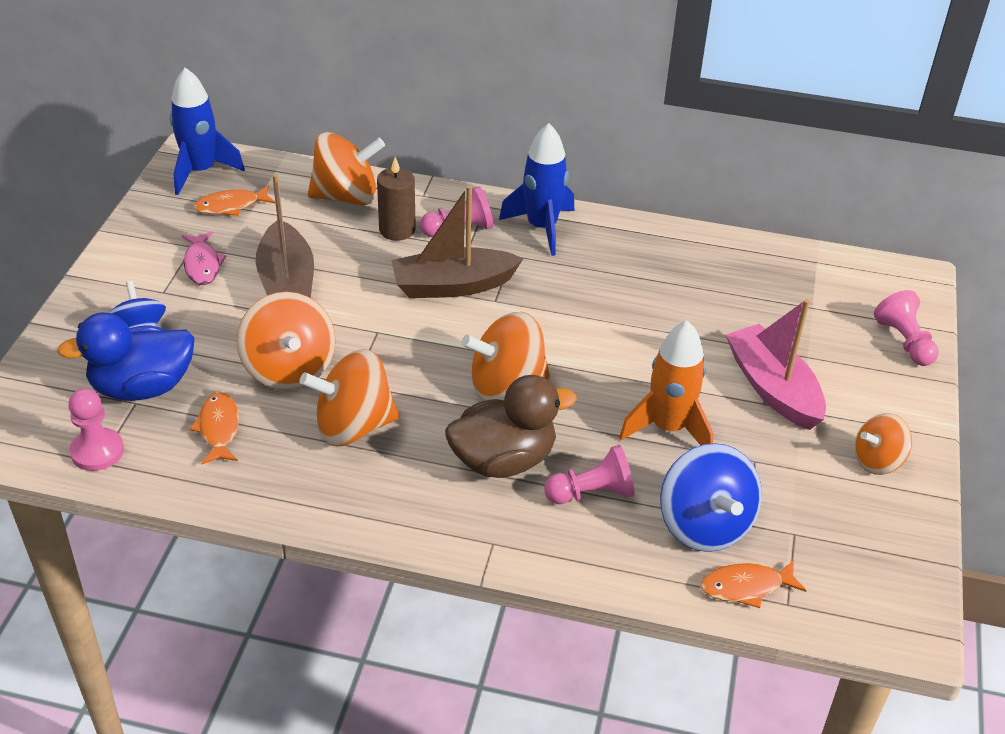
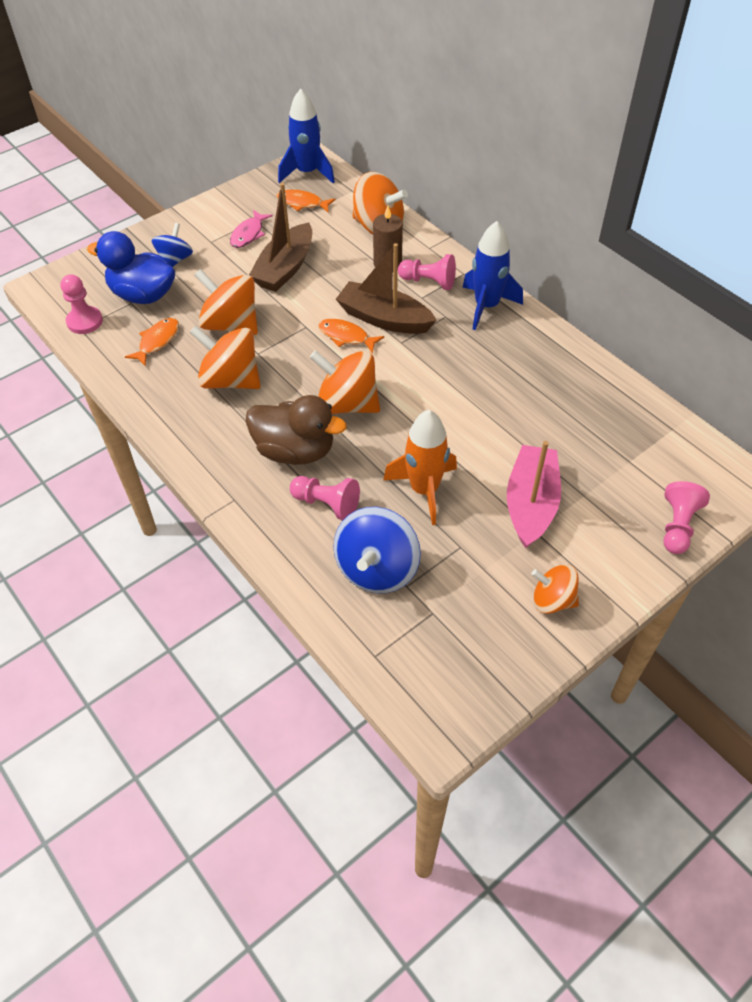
camera: 40 degrees right, 10 degrees up
orange spinning top [237,292,336,390] -> orange spinning top turned 105 degrees clockwise [194,269,258,335]
orange fish [700,560,807,608] -> orange fish moved to [318,319,384,353]

